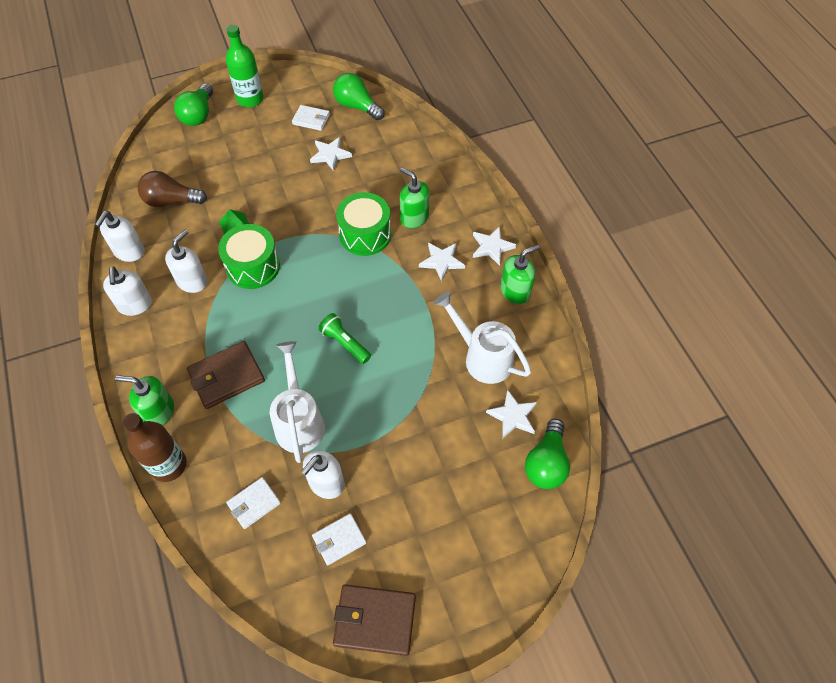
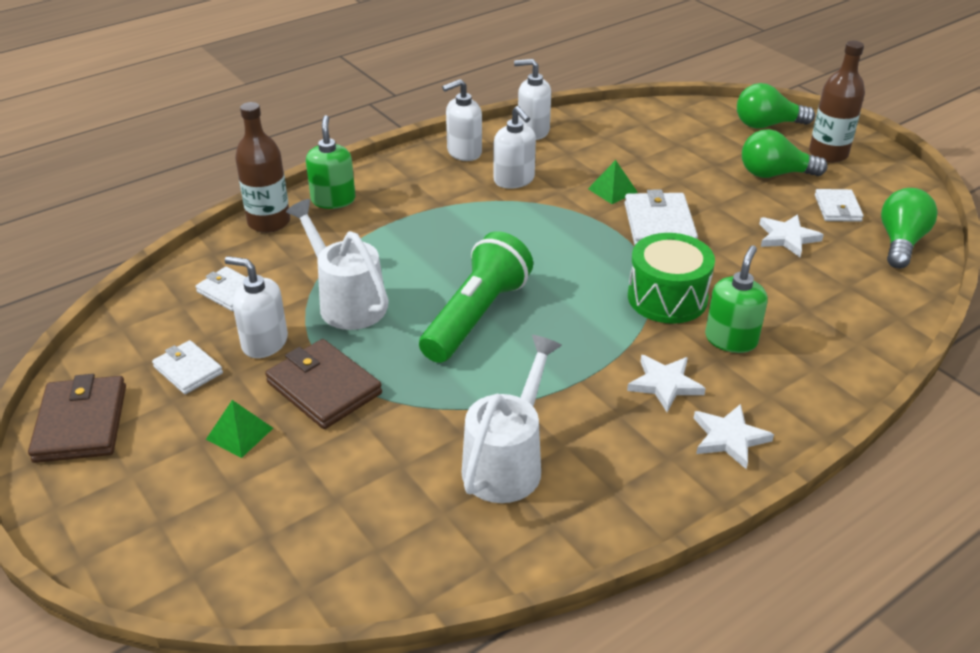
camera: 75 degrees right, 20 degrees down
brown light bulb [138,171,207,207] -> none
white soap dispenser [165,230,208,293] -> white soap dispenser turned 45 degrees clockwise [494,106,536,189]
brown wallet [187,341,265,409] -> brown wallet moved to [265,339,382,429]
green drum [218,224,280,289] -> none
green bottle [226,25,264,107] -> brown bottle [809,41,865,163]
white watering can [270,341,325,463] -> white watering can turned 105 degrees counterclockwise [286,199,389,330]
green flashlight [318,313,371,364] -> green flashlight [419,231,533,363], size x1.82
white star [486,390,537,439] -> none
green soap dispenser [501,244,540,304] -> none
green light bulb [525,419,570,489] -> green light bulb moved to [742,129,828,178]
none -> green pyramid [206,400,273,458]
none -> white wallet [624,189,698,245]

